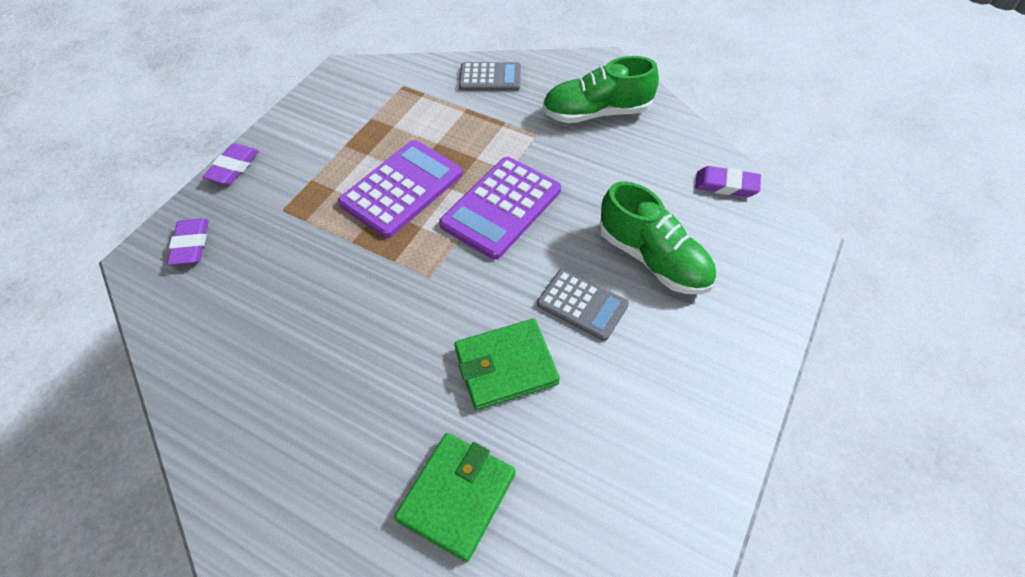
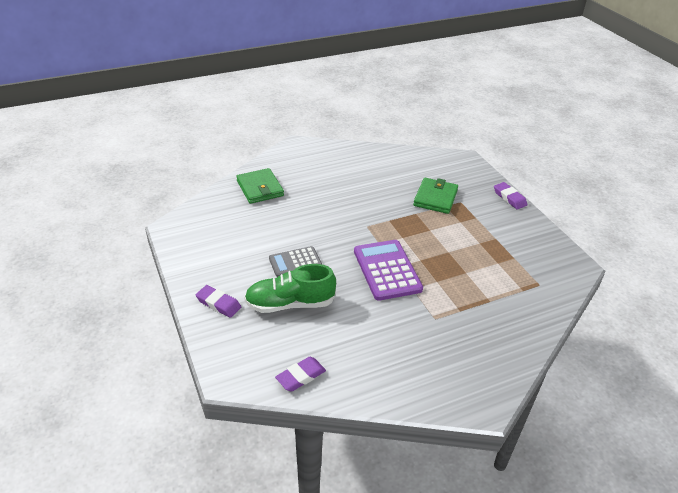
camera: 125 degrees right, 15 degrees down
purple eraser [167,218,209,265] -> purple eraser moved to [196,285,241,318]
purple calculator [338,140,462,238] -> none
green wallet [454,319,560,410] -> green wallet moved to [413,178,458,214]
grey calculator [459,62,521,91] -> none
green shoe [542,56,659,123] -> none

